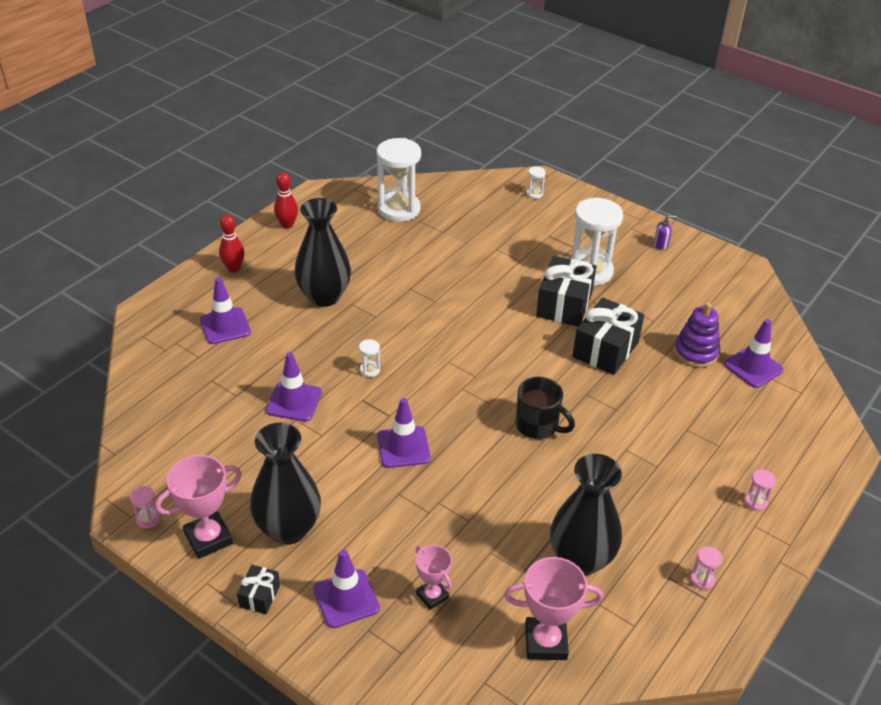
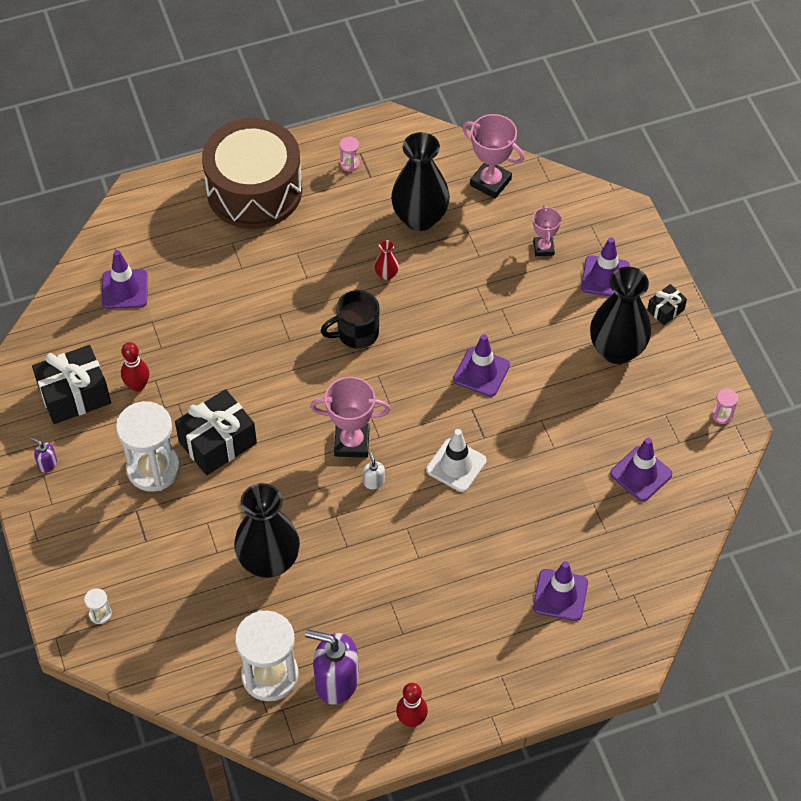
camera: 145 degrees left, 15 degrees up
pink trophy [155,455,242,559] -> pink trophy moved to [310,377,391,458]
red bowling pin [219,214,245,272] -> red bowling pin moved to [121,342,149,392]
purple traffic cone [266,352,322,421] -> purple traffic cone moved to [610,438,672,501]
black vase [294,198,351,307] -> black vase moved to [234,483,300,578]
white hourglass [359,339,380,377] -> white traffic cone [426,429,487,492]
black mug [516,377,575,439] -> black mug turned 90 degrees counterclockwise [321,290,379,349]
black gift [572,298,644,375] -> black gift moved to [32,345,111,424]
purple stacking toy [674,302,720,368] -> none
pink hourglass [744,470,776,511] -> brown drum [202,118,302,229]
none -> purple soap dispenser [305,630,359,705]
none -> white soap dispenser [363,451,385,489]
none -> red vase [374,240,399,280]

